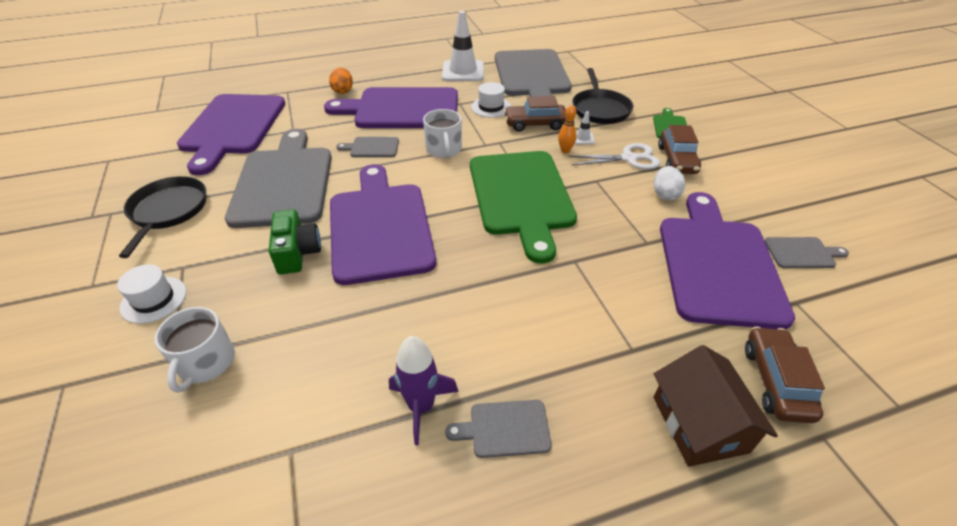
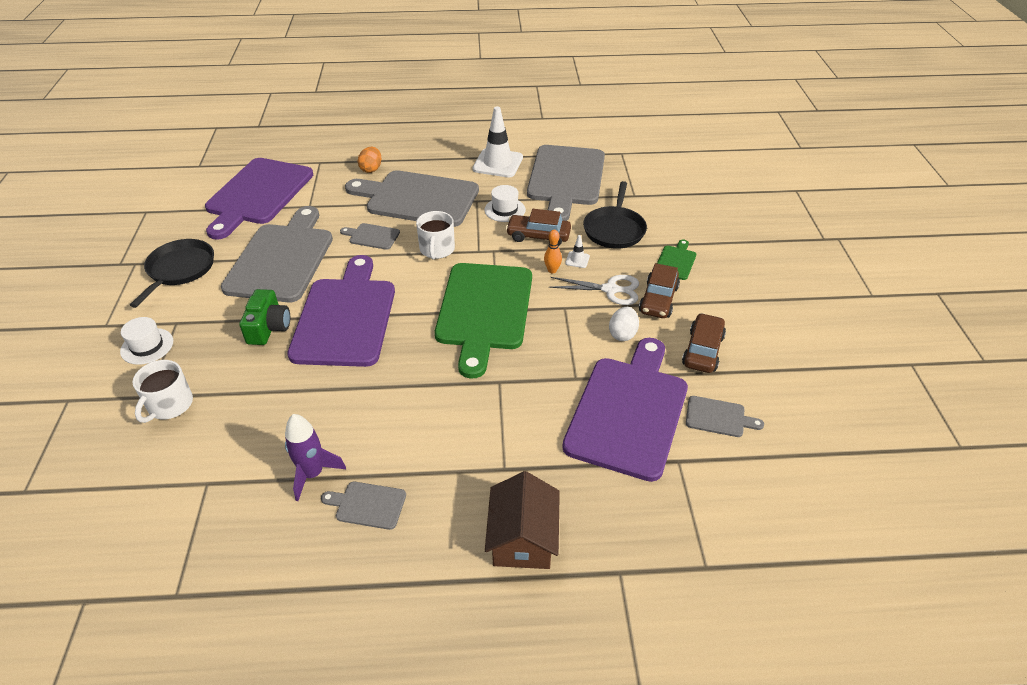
camera: 15 degrees right, 0 degrees up
purple cutting board [324,87,458,128] -> grey cutting board [345,170,479,227]
brown car [745,327,825,423] -> brown car moved to [682,313,726,373]

